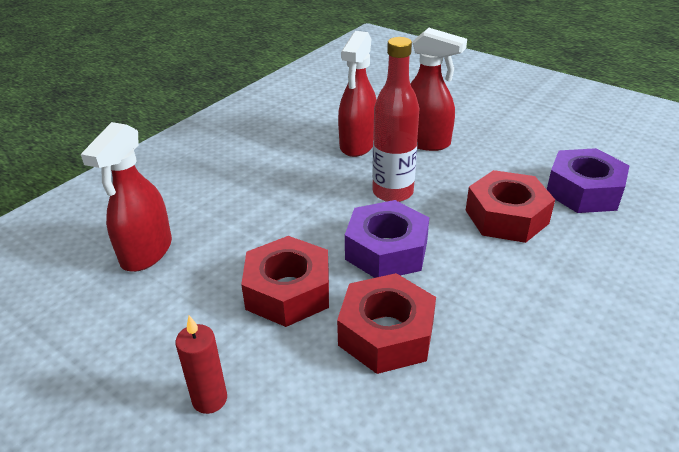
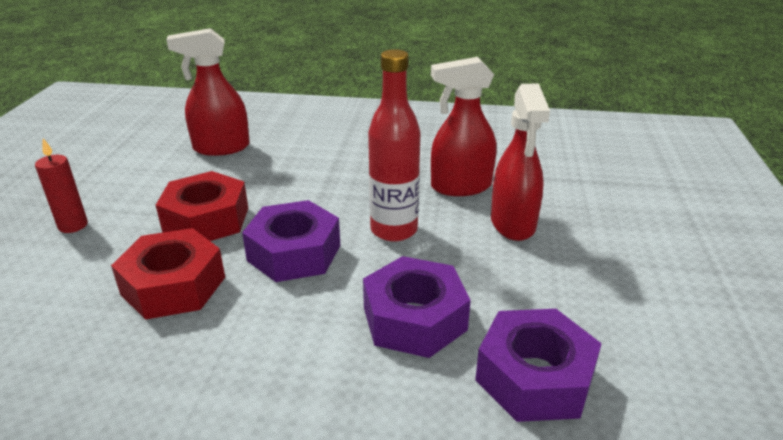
camera: 60 degrees right, 5 degrees down
red nut [466,170,555,243] -> purple nut [363,256,471,358]

